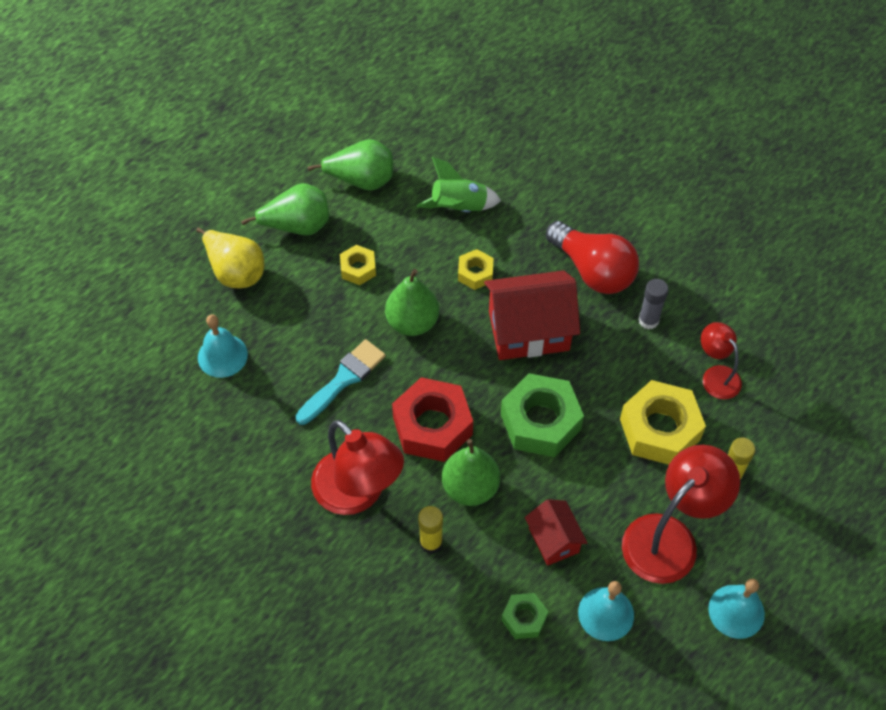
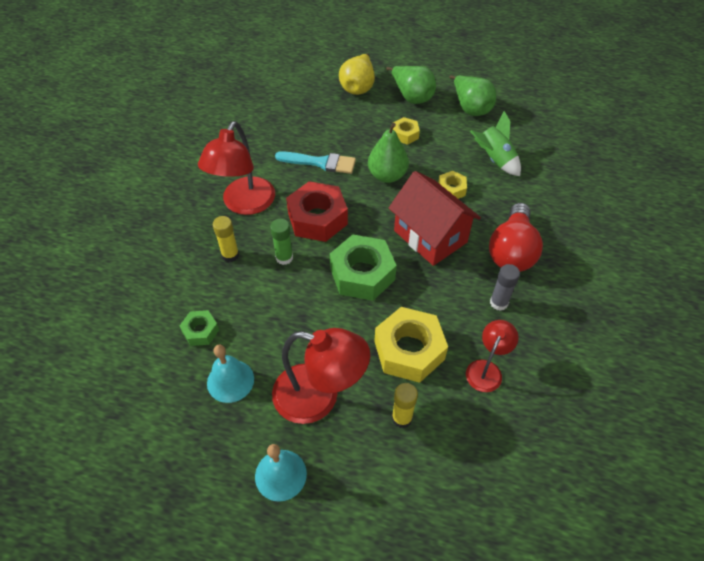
camera: 60 degrees right, 5 degrees down
turquoise bell [198,314,248,378] -> none
green pear [442,439,500,506] -> green glue stick [270,219,293,265]
red house [525,499,588,566] -> none

